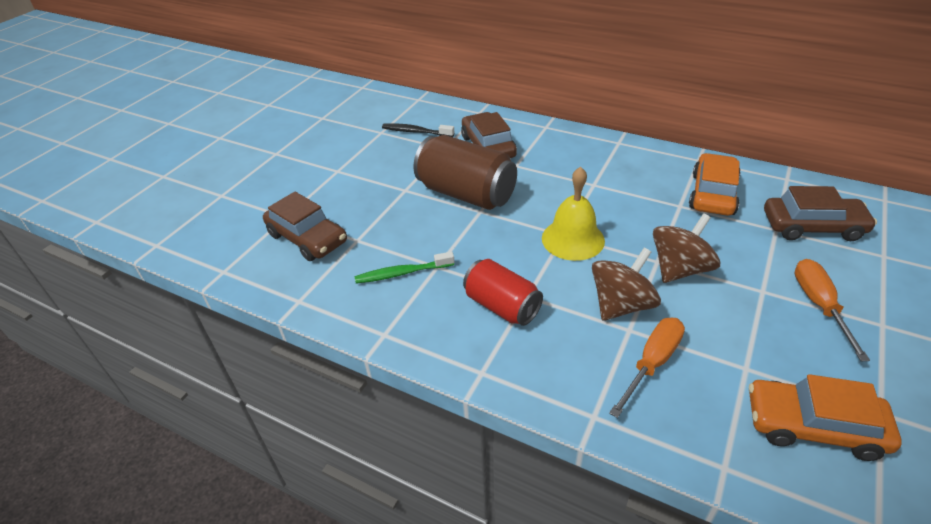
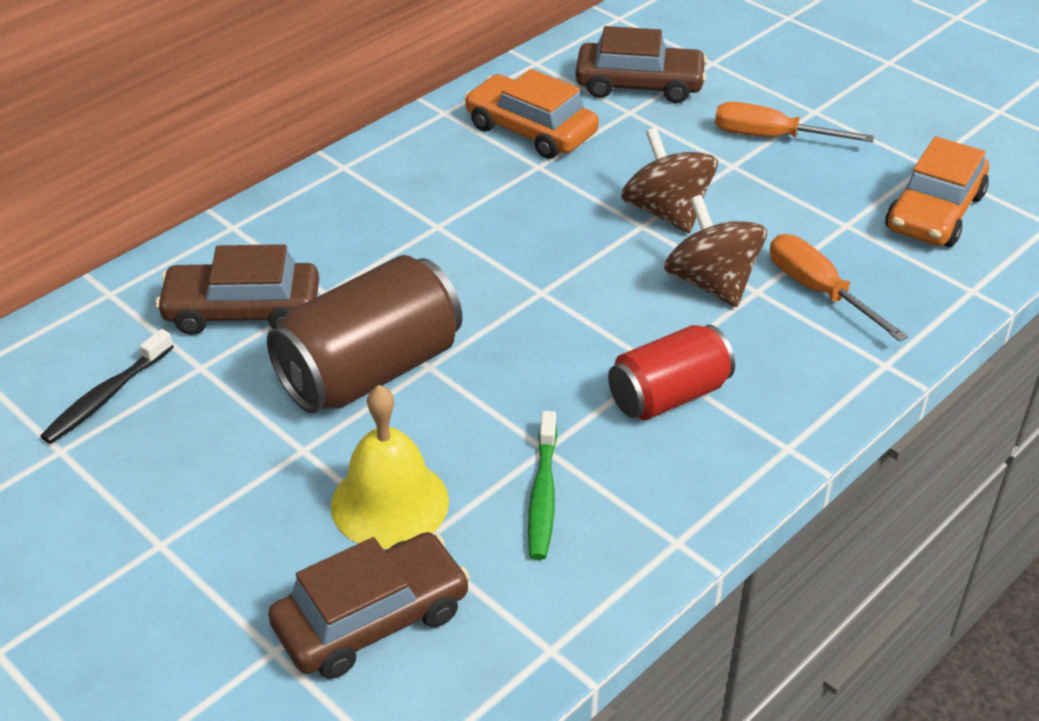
camera: 75 degrees left, 0 degrees up
yellow bell [542,167,605,261] -> yellow bell moved to [331,385,449,549]
brown car [764,186,877,241] -> brown car turned 75 degrees clockwise [575,26,707,103]

